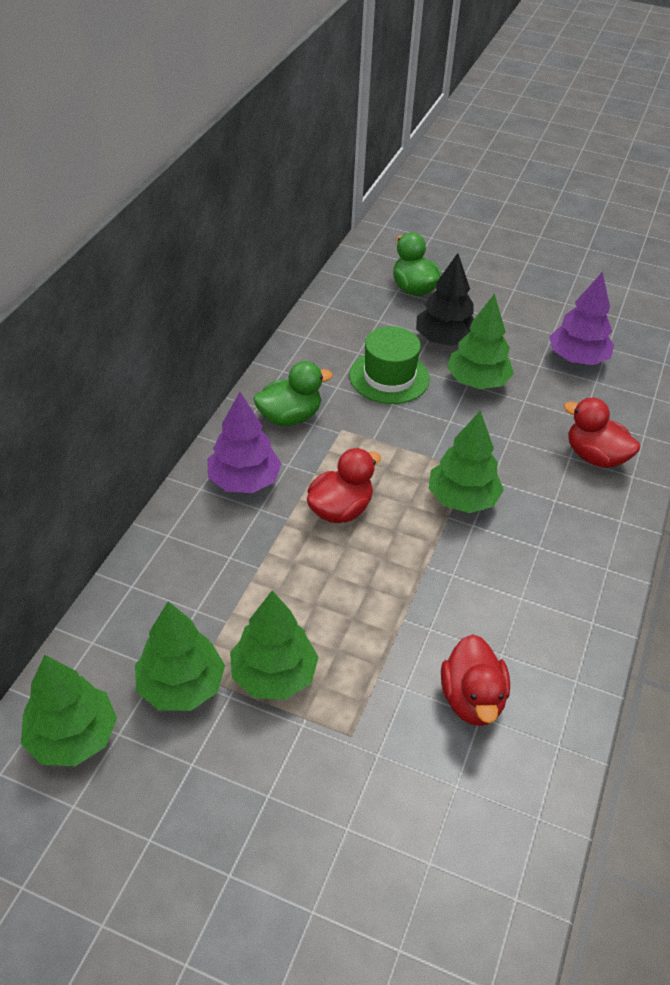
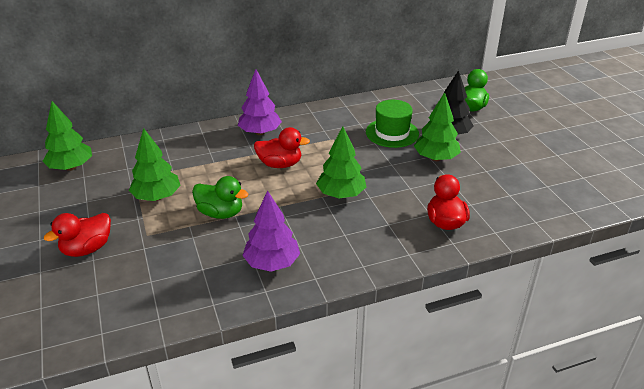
camera: 50 degrees right, 10 degrees down
green tree [135,602,225,711] -> none
green duck [254,361,333,426] -> green duck moved to [192,176,248,219]
red duck [441,634,510,726] -> red duck moved to [44,213,111,257]
purple tree [549,271,614,365] -> purple tree moved to [242,190,300,272]

